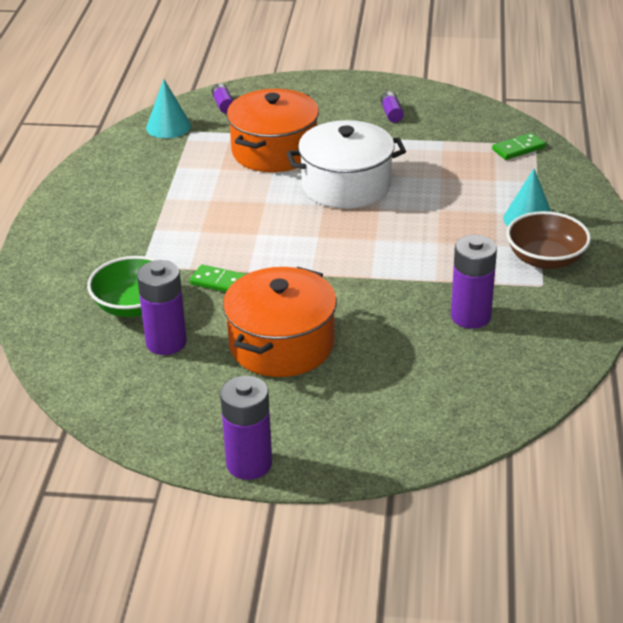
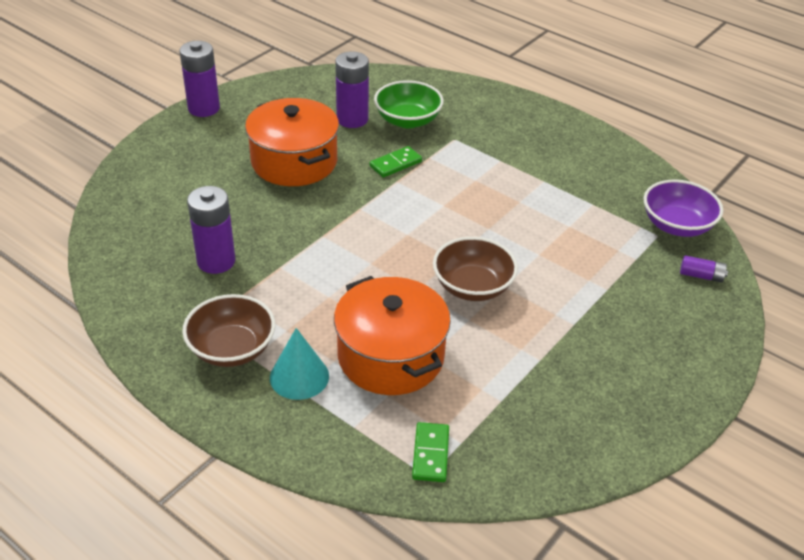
camera: 120 degrees right, 5 degrees up
turquoise cone [146,79,191,138] -> purple bowl [643,180,723,237]
orange pot [227,89,319,172] -> orange pot moved to [334,276,451,395]
white pot [287,120,406,209] -> brown bowl [433,237,518,301]
purple battery [380,91,404,123] -> none

